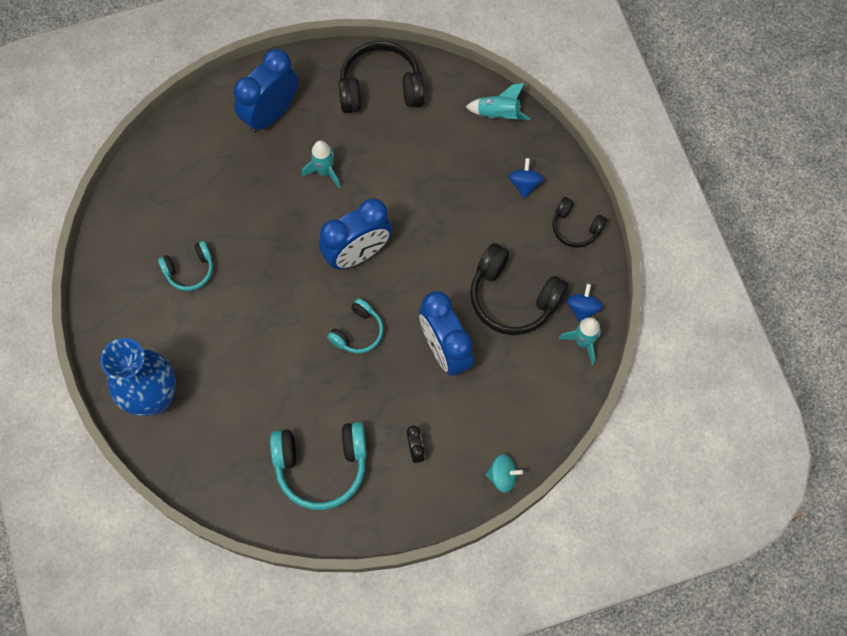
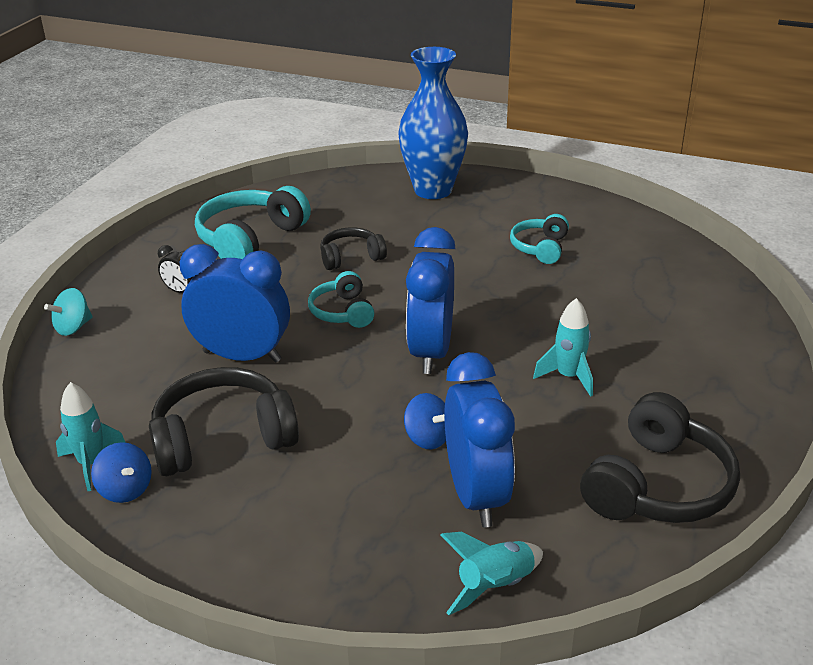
camera: 130 degrees right, 35 degrees down
blue clock [233,49,298,133] -> blue clock moved to [444,352,515,528]
blue spinning top [508,158,543,198] -> blue spinning top moved to [404,393,446,449]
black headphones [552,197,607,248] -> black headphones moved to [320,227,387,270]

